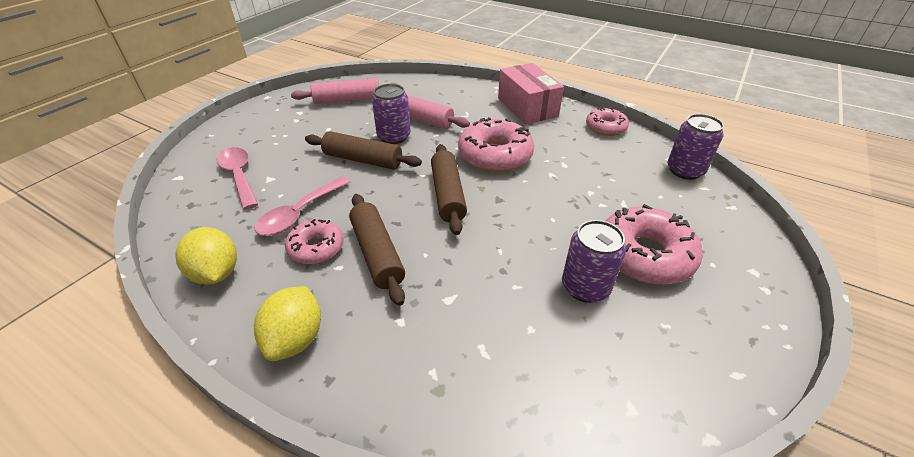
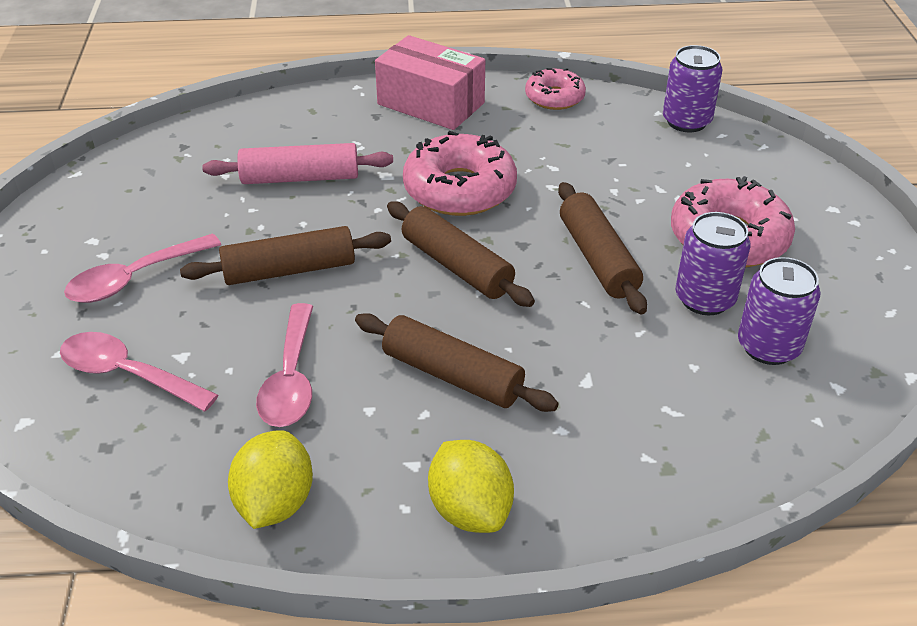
camera: 35 degrees left, 0 degrees up
yellow lemon [175,227,237,285] -> yellow lemon turned 75 degrees clockwise [228,430,313,529]
pink donut [285,219,344,264] -> none
pink rolling pin [291,78,399,104] -> none
purple can [372,84,411,144] -> purple can moved to [738,257,821,365]
none -> pink spoon [64,234,221,303]
none -> brown rolling pin [558,182,647,314]

